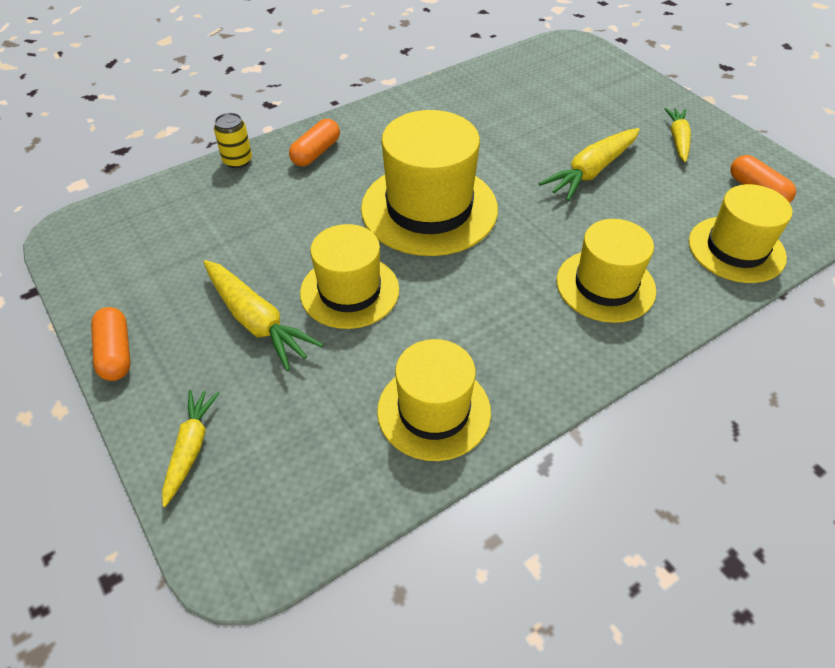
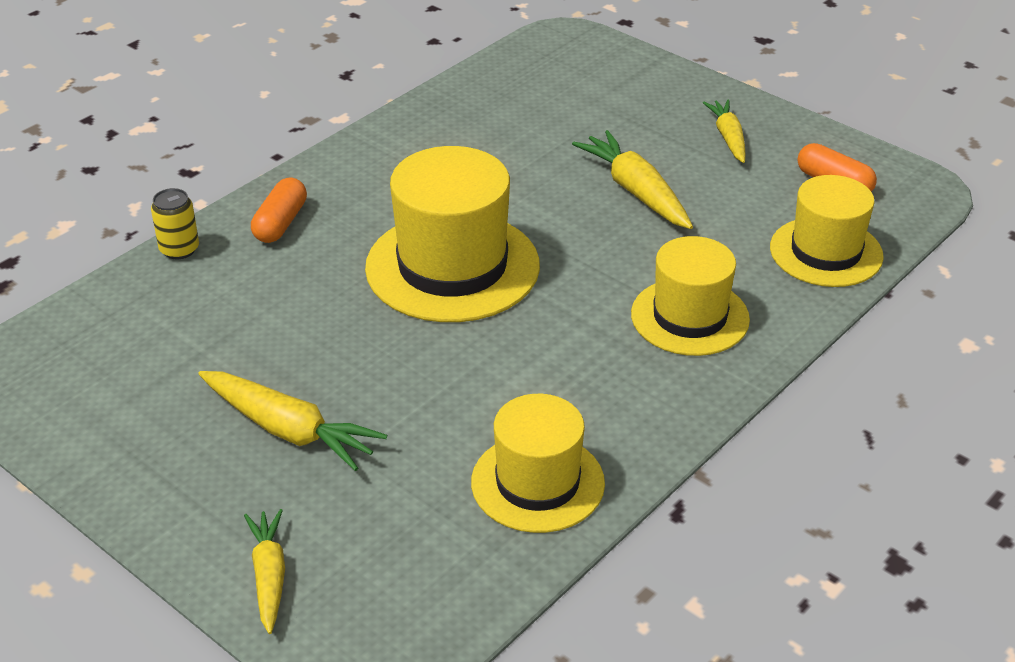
camera: 15 degrees left, 10 degrees down
orange capsule [91,307,130,381] -> none
yellow hat [300,224,399,329] -> none
yellow carrot [539,128,640,201] -> yellow carrot turned 120 degrees clockwise [572,130,693,229]

